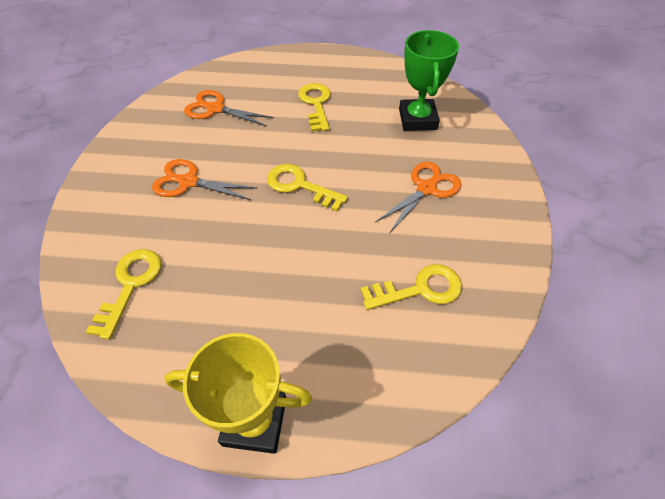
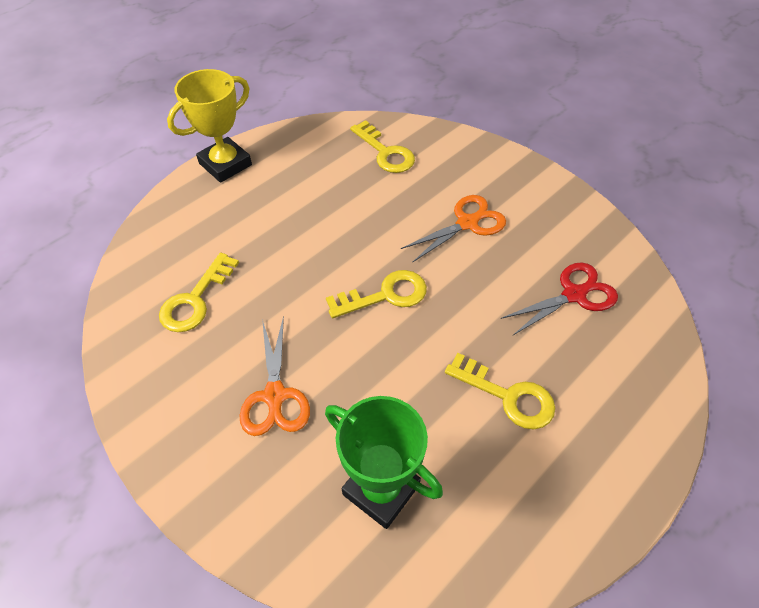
camera: 130 degrees right, 0 degrees up
orange scissors [184,90,274,126] -> red scissors [500,262,618,335]

